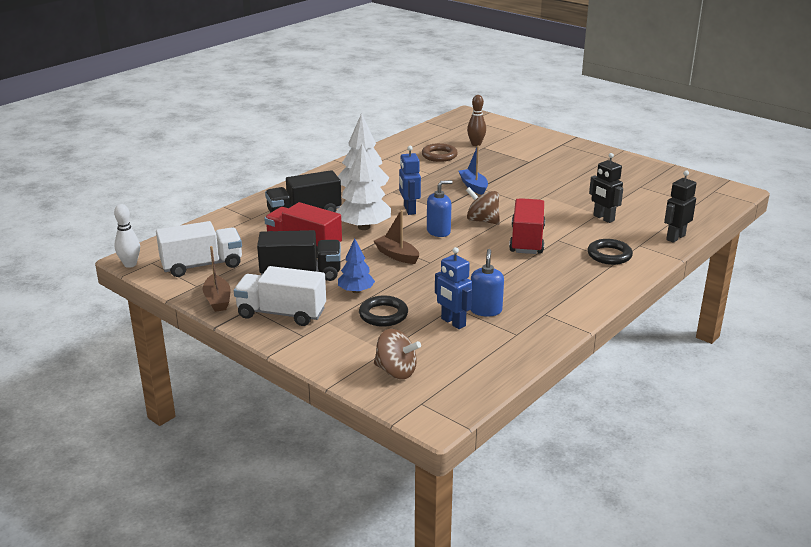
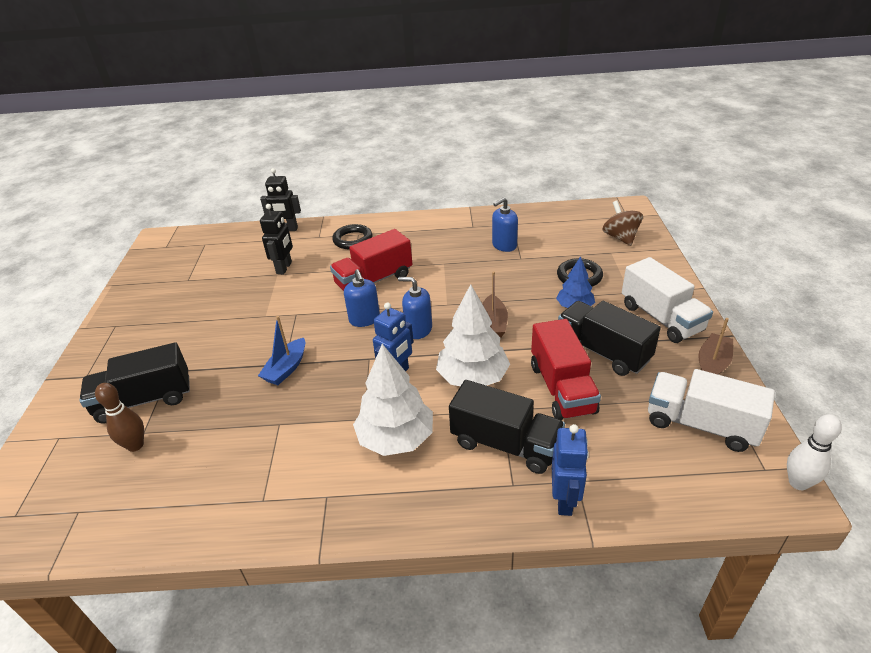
camera: 130 degrees left, 10 degrees up
brown ring [422,143,458,162] -> none
blue robot [435,247,472,329] -> blue robot moved to [552,424,589,516]
brown spinning top [466,187,500,225] -> blue soap dispenser [344,269,380,327]
none -> black truck [79,342,190,424]

